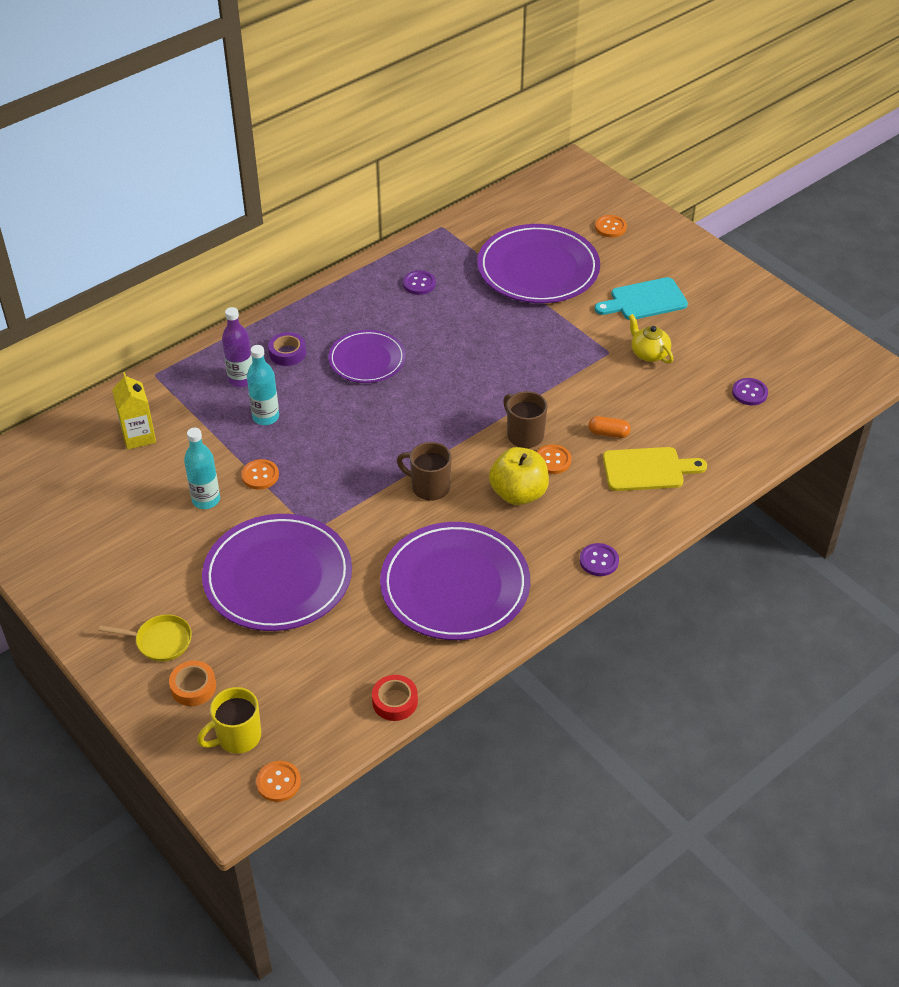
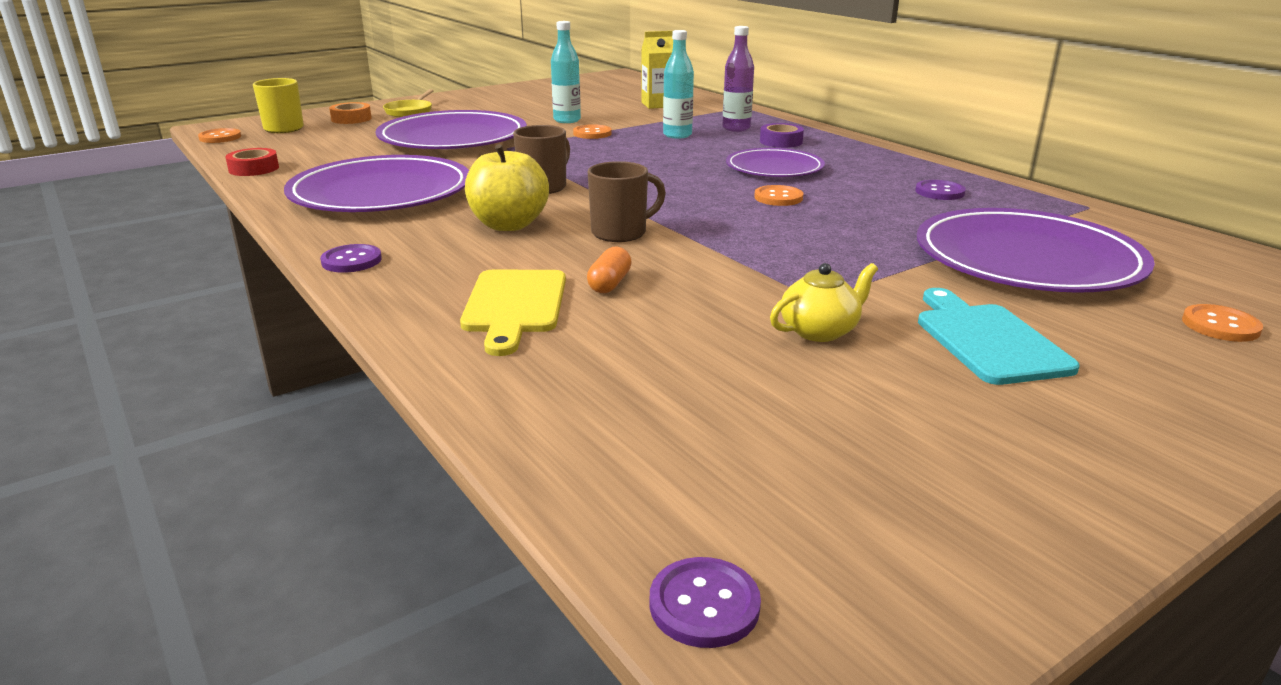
camera: 95 degrees right, 20 degrees down
orange button [536,444,571,474] -> orange button moved to [754,185,803,206]
purple button [732,378,768,405] -> purple button moved to [650,557,761,648]

